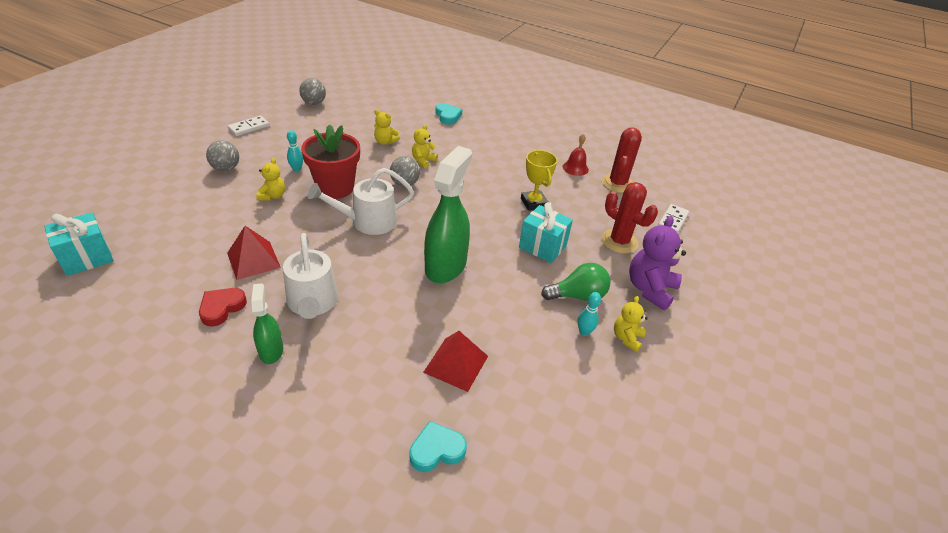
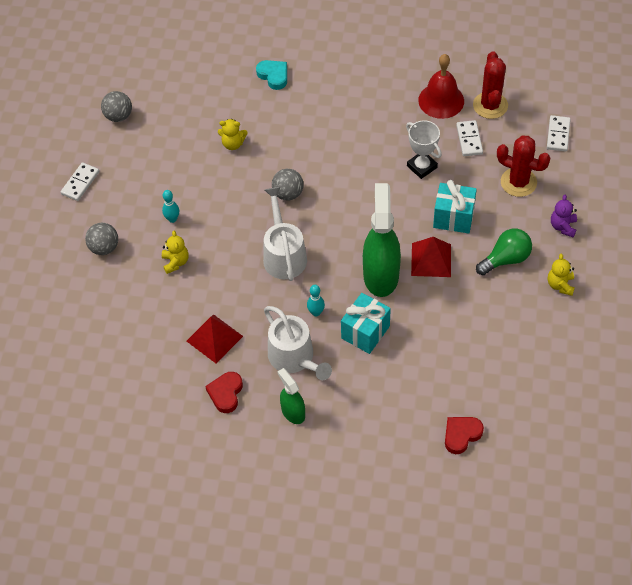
camera: 15 degrees left, 15 degrees up
turquoise gift [44,212,114,276] -> turquoise gift moved to [341,293,391,354]
red flower pot [301,124,360,199] -> none
white watering can [308,168,414,235] -> white watering can turned 120 degrees clockwise [263,187,307,281]
turquoise heart [409,421,467,472] -> red heart [445,417,484,454]
yellow teddy bear [412,125,438,168] -> none
red pyramid [423,331,488,392] -> red pyramid moved to [411,237,451,277]
yellow trophy [521,150,557,211] -> white trophy [406,120,442,179]
red bell [563,134,589,176] -> red bell [418,54,464,119], size x1.59
turquoise bowling pin [577,292,601,336] -> turquoise bowling pin moved to [307,285,325,316]
purple teddy bear [629,216,686,310] -> purple teddy bear [551,195,577,238], size x0.57
none -> white domino [456,120,483,156]

